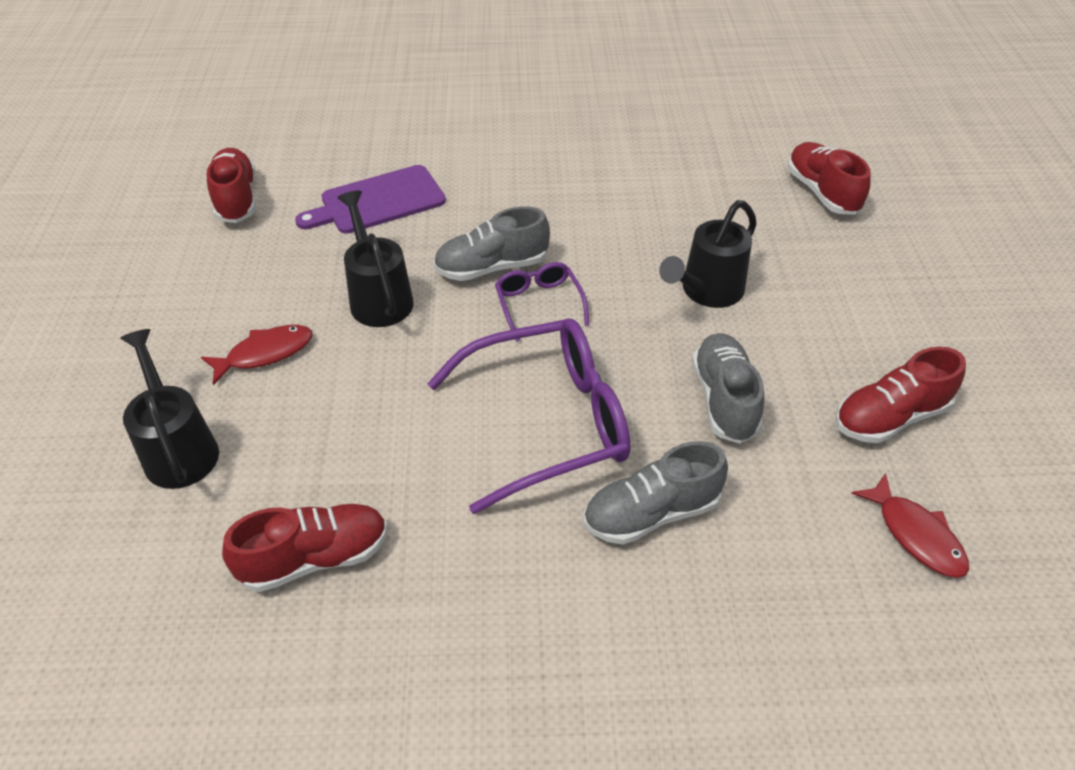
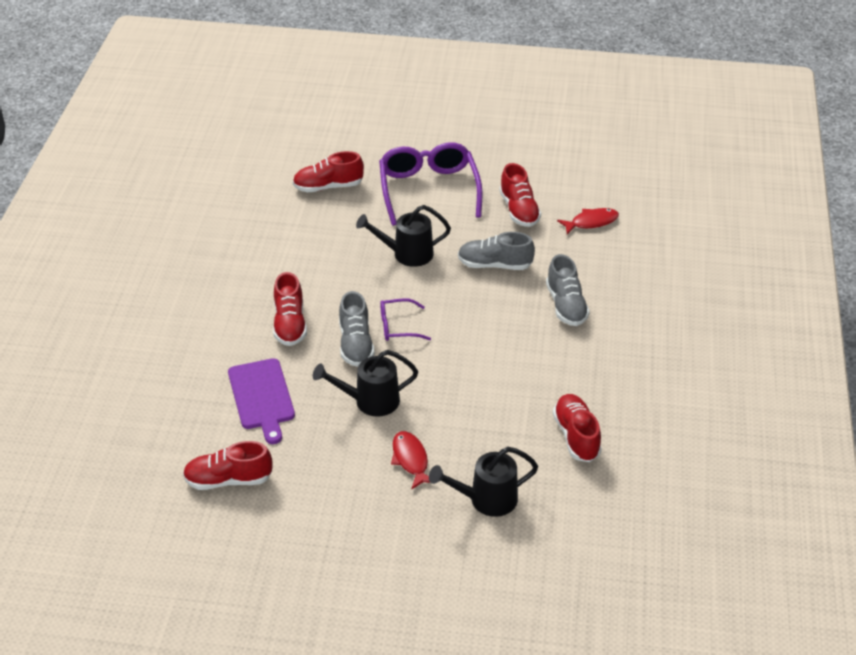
camera: 80 degrees left, 5 degrees down
purple glasses [427,318,630,514] -> purple glasses moved to [379,142,483,226]
black watering can [659,200,757,308] -> black watering can turned 120 degrees clockwise [356,205,451,267]
none -> red shoe [273,272,307,346]

